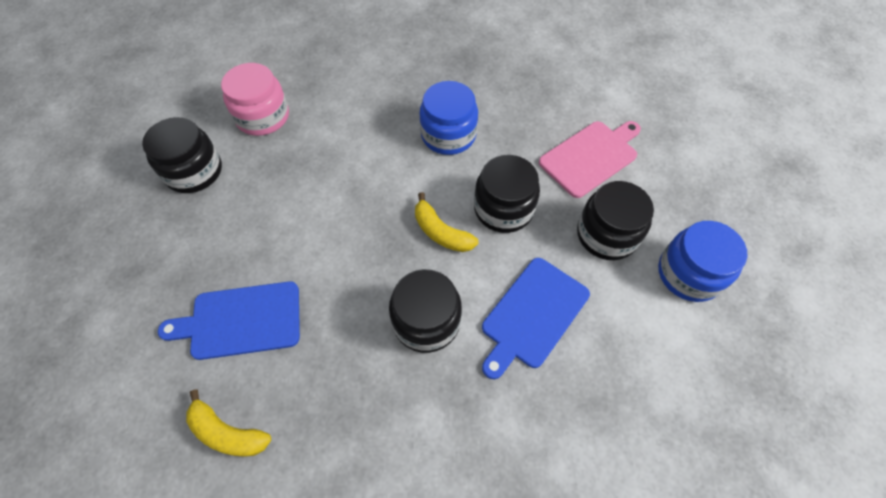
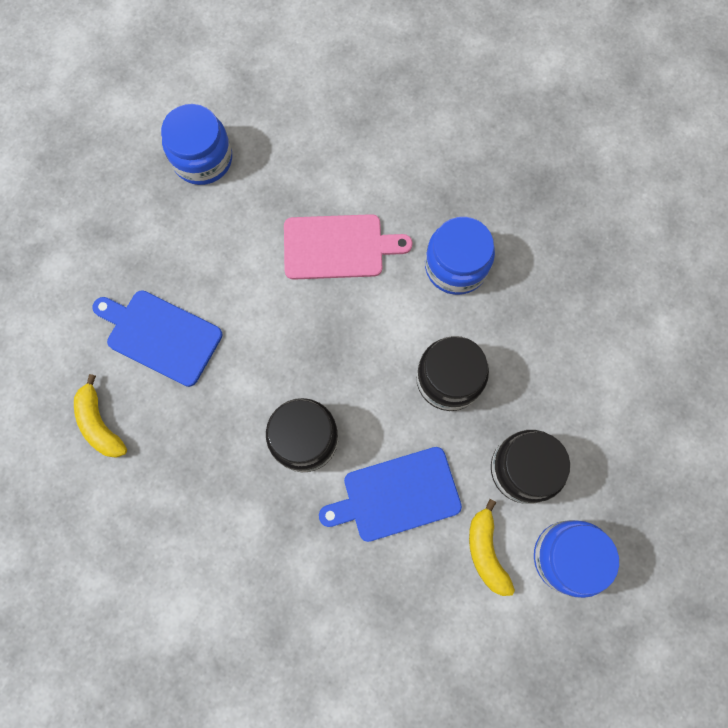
camera: 35 degrees right, 15 degrees up
black jar [142,117,222,193] -> blue jar [161,104,232,185]
pink jar [221,63,289,136] -> none
yellow banana [415,192,478,252] -> yellow banana moved to [469,499,515,596]
pink cutting board [539,121,641,198] -> pink cutting board moved to [284,214,413,280]

